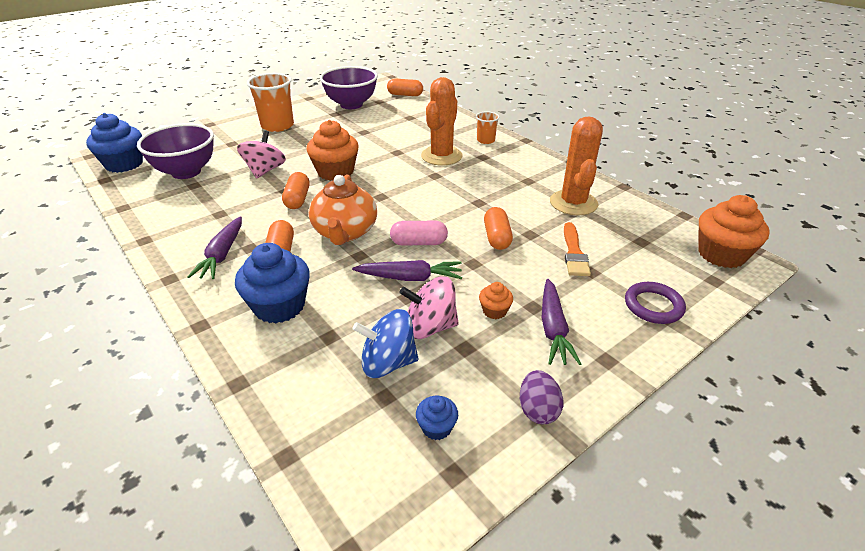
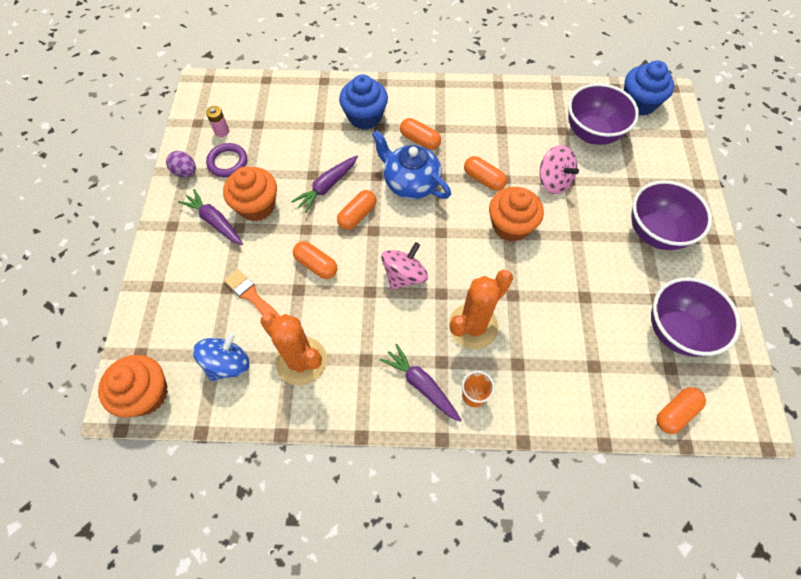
camera: 130 degrees right, 25 degrees up
purple carrot [187,216,242,279] -> purple carrot moved to [380,344,462,422]
orange cup [247,73,294,132] -> purple bowl [631,180,712,250]
orange teapot [309,174,377,245] -> blue teapot [372,130,451,199]
blue spinning top [353,309,419,378] -> blue spinning top moved to [193,332,250,381]
pink capsule [390,221,448,245] -> orange capsule [337,190,377,230]
pink spinning top [400,277,459,339] -> pink spinning top moved to [381,242,428,290]
blue cupcake [416,395,458,440] -> pink battery [206,106,229,137]
orange cactus [421,77,463,165] -> orange cactus turned 75 degrees clockwise [449,270,513,349]
orange cupcake [479,282,513,319] -> orange cupcake [223,167,277,221], size x2.10
purple ring [625,282,686,324] -> purple ring moved to [206,143,247,177]

